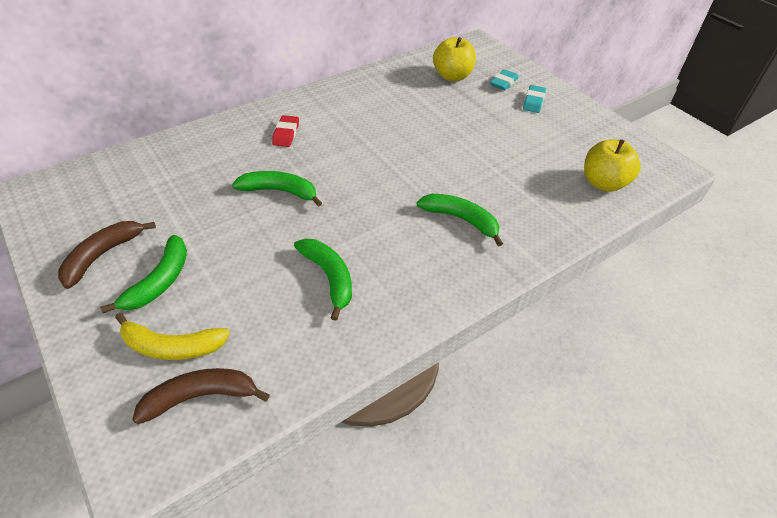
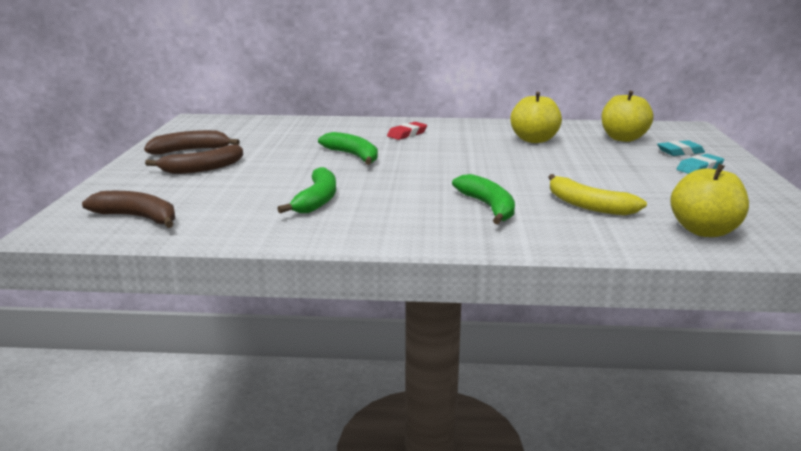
camera: 40 degrees right, 25 degrees down
green banana [100,235,187,313] -> brown banana [145,144,243,174]
yellow banana [115,313,230,360] -> yellow banana moved to [548,174,647,216]
none -> yellow apple [511,92,562,143]

